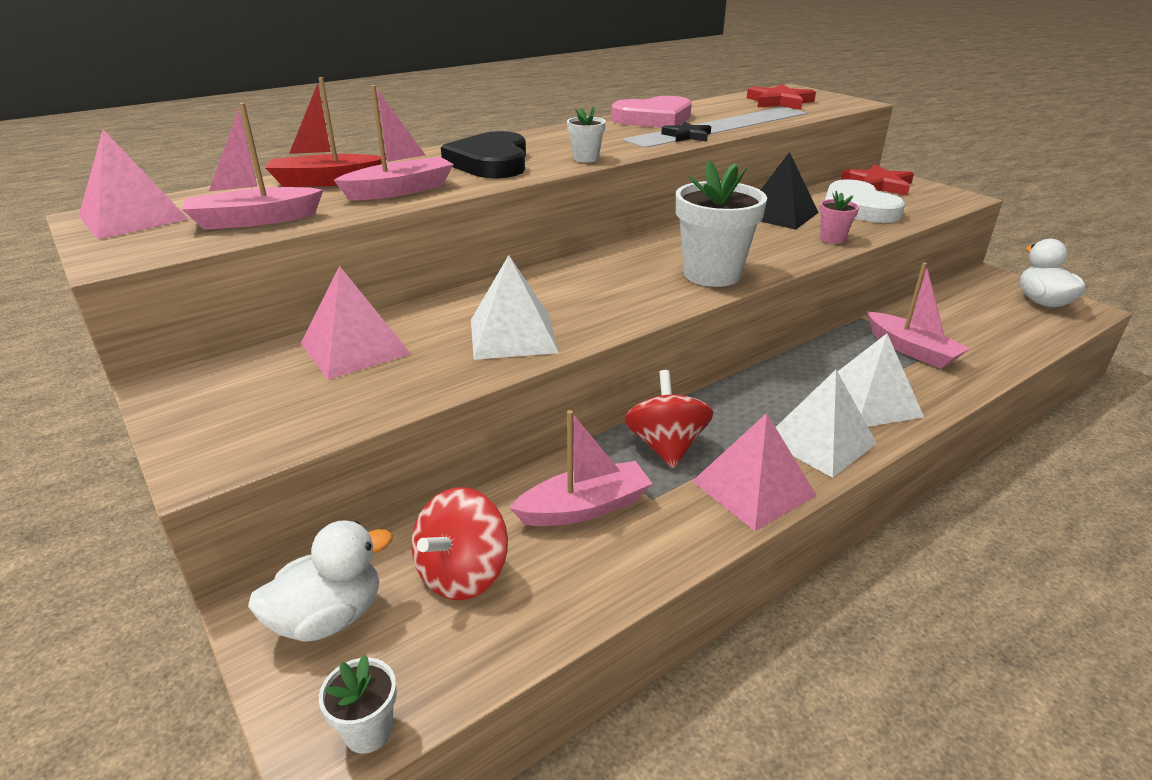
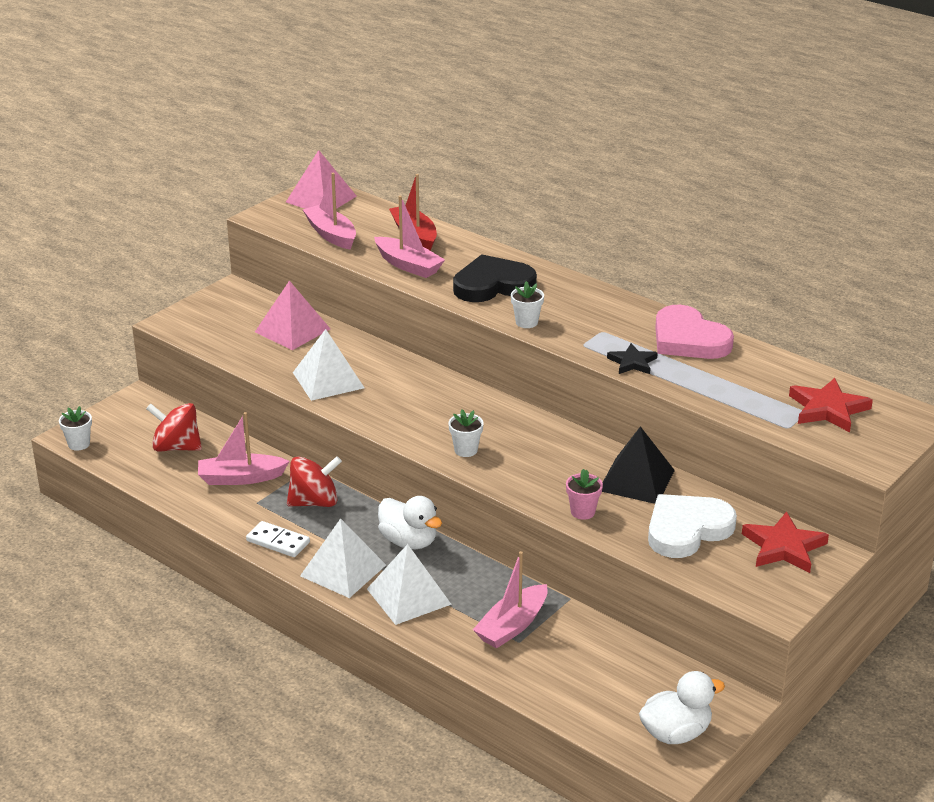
camera: 75 degrees right, 0 degrees up
white duck [248,520,393,642] -> white duck moved to [378,496,442,549]
pink boat [510,410,652,526] -> pink boat turned 120 degrees clockwise [198,412,290,485]
white flower pot [676,160,767,287] -> white flower pot [448,410,484,457], size x0.47
pink pyramid [692,413,817,531] -> white domino [246,521,310,557]

